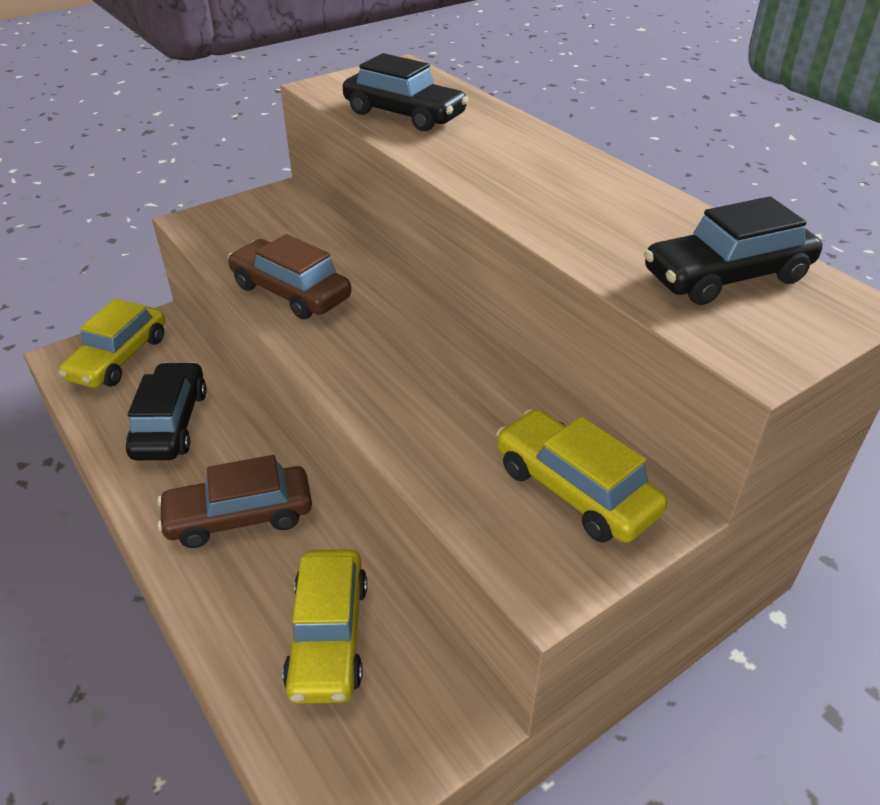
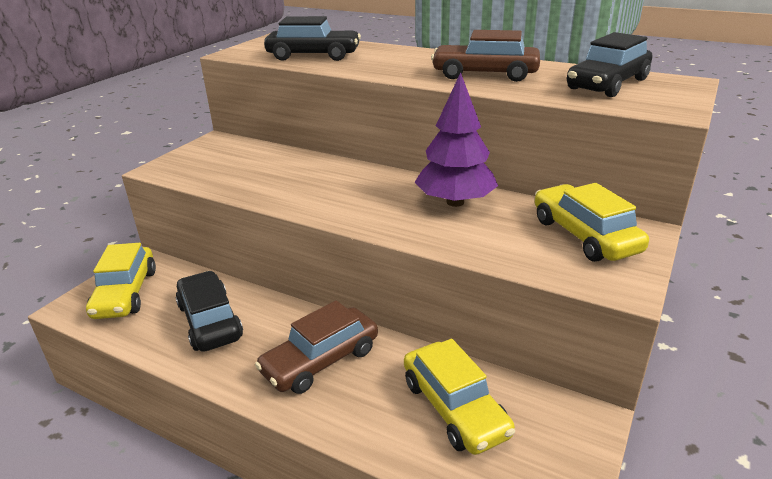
camera: 25 degrees left, 10 degrees down
brown car [228,234,351,319] -> brown car moved to [431,30,540,82]
yellow car [496,409,667,543] -> yellow car turned 45 degrees clockwise [535,183,649,262]
none -> purple tree [414,72,498,207]

